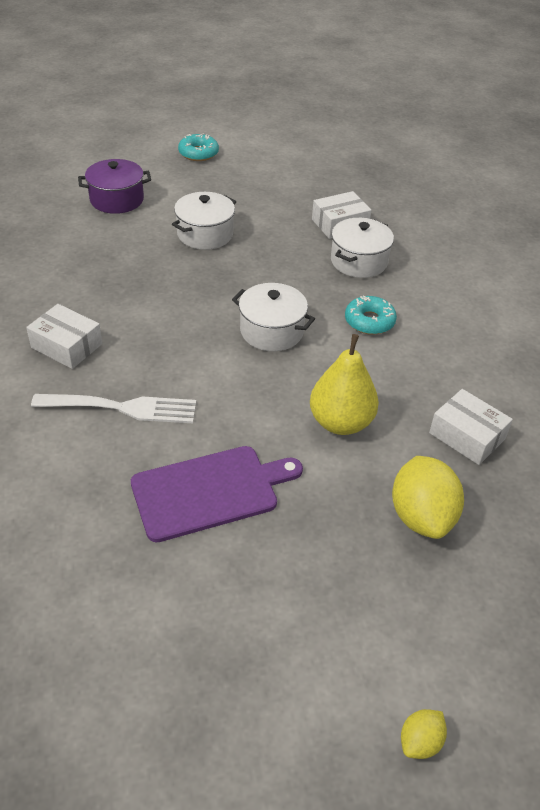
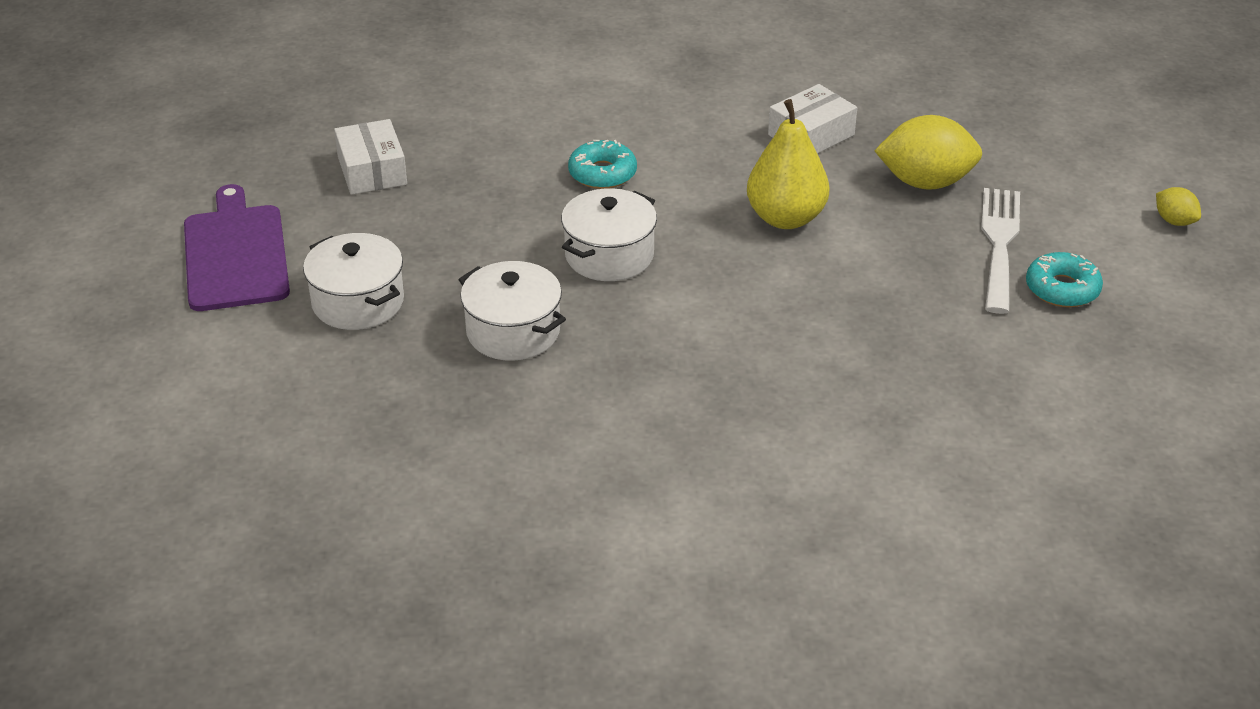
camera: 80 degrees left, 5 degrees down
white box [26,304,102,369] -> none
white fork [31,394,196,423] -> white fork moved to [981,188,1020,314]
purple pot [78,159,151,214] -> none
purple cutting board [131,446,303,542] -> purple cutting board moved to [184,184,290,311]
turquoise donut [178,134,219,161] -> turquoise donut moved to [1026,252,1103,308]
white pot [331,218,394,278] -> white pot moved to [458,261,566,361]

